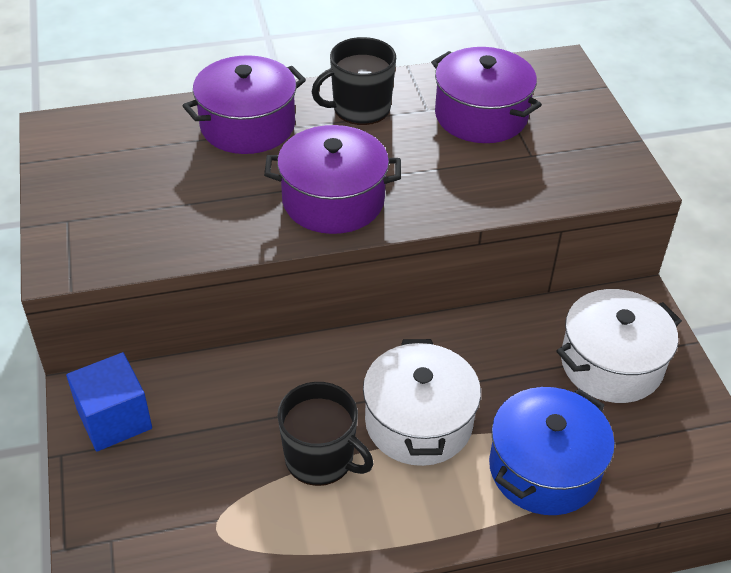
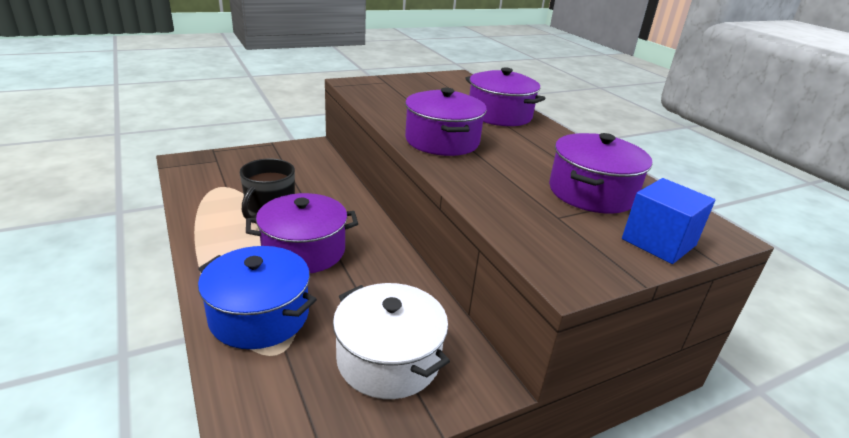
camera: 75 degrees right, 15 degrees down
blue cube [66,352,152,452] -> blue cube moved to [622,178,715,264]
black mug [312,37,396,125] -> none
white pot [363,339,481,466] -> purple pot [246,193,358,273]

